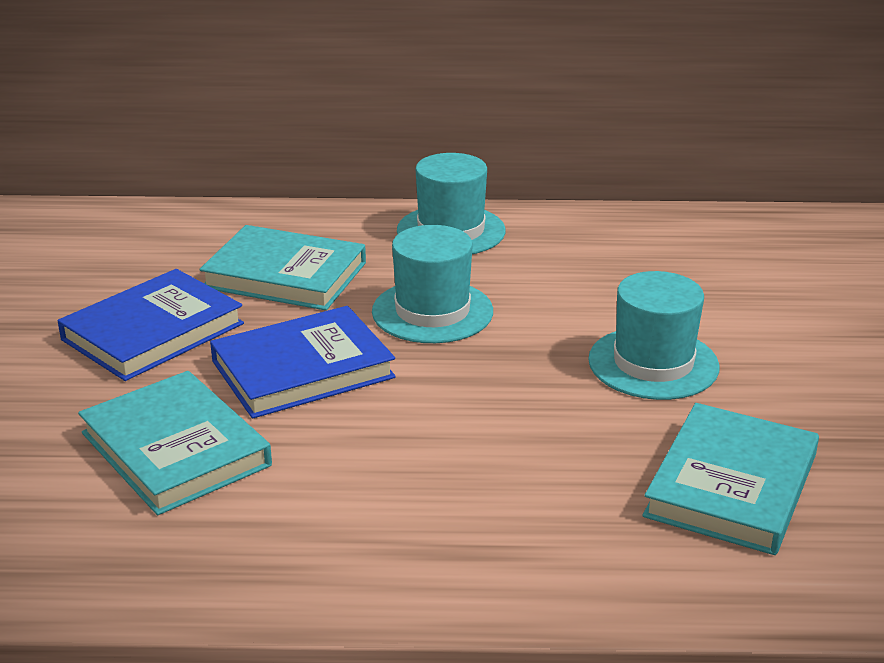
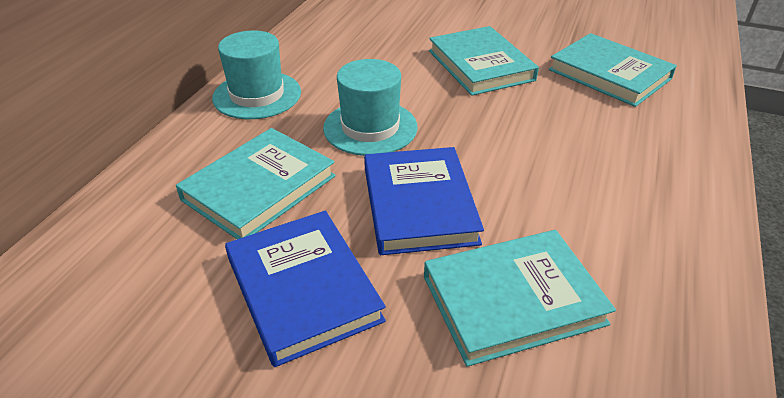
camera: 70 degrees left, 10 degrees up
turquoise hat [588,271,719,400] -> turquoise book [429,26,539,96]

